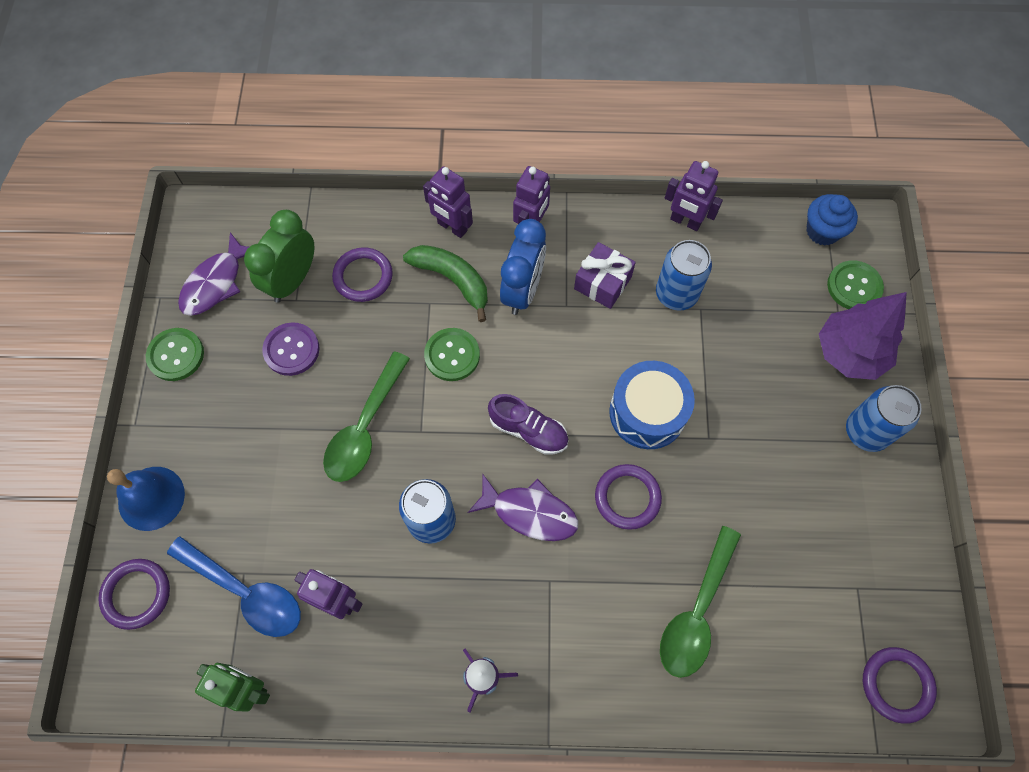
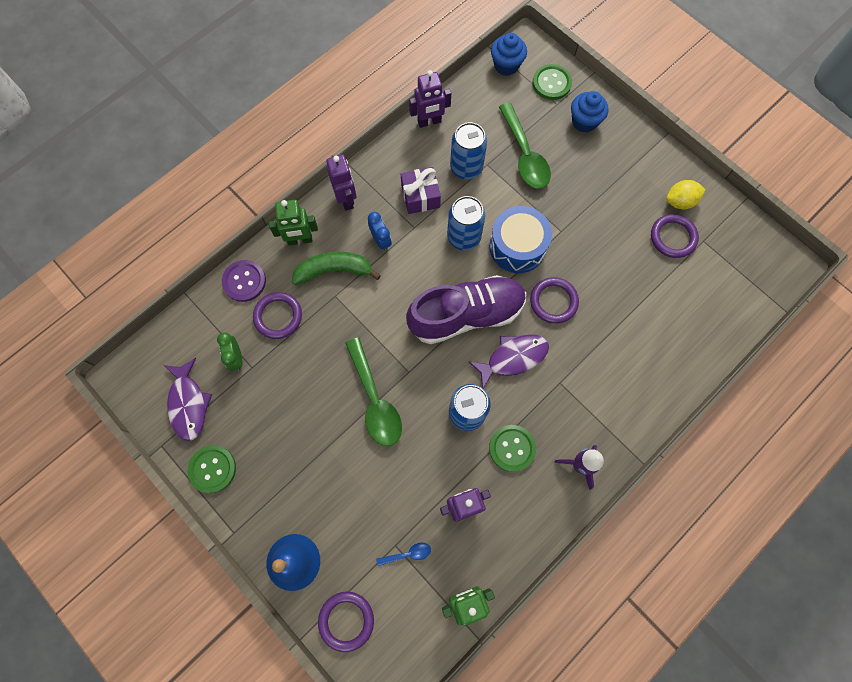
camera: 45 degrees left, 5 degrees up
blue spoon [167,536,301,637] -> blue spoon [376,542,431,566], size x0.45
green clock [244,210,315,303] -> green clock [217,332,243,371], size x0.56
purple button [262,322,320,376] -> purple button moved to [222,260,266,302]
purple robot [423,166,473,238] -> green robot [269,200,318,246]
green button [424,328,480,381] -> green button moved to [489,425,536,472]
purple shoe [488,394,568,455] -> purple shoe [406,275,526,344], size x1.85
blue clock [500,219,546,315] -> blue clock [368,212,392,251], size x0.56
green spoon [660,526,741,678] -> green spoon moved to [499,103,551,189]
purple tree [819,292,907,380] -> blue cupcake [571,91,609,133]
blue can [846,385,922,452] -> blue can moved to [447,196,485,251]
purple ring [863,647,937,724] -> purple ring moved to [651,214,699,258]
none -> yellow lemon [666,180,705,209]

